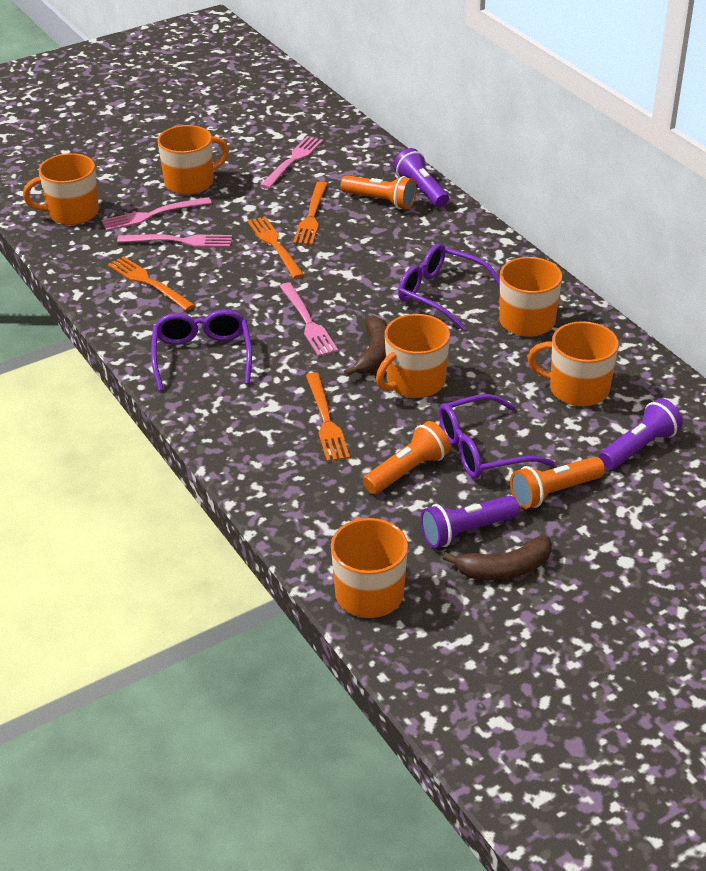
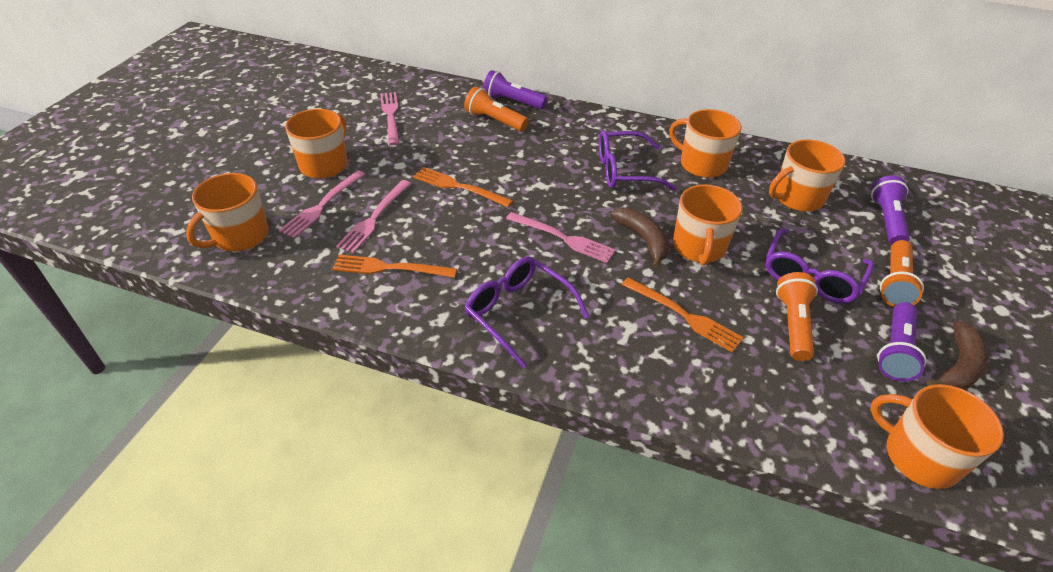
camera: 40 degrees left, 5 degrees up
pink fork [117,234,232,247] -> pink fork turned 150 degrees clockwise [336,180,411,253]
orange fork [293,181,328,245] -> none
orange flashlight [340,175,416,209] -> orange flashlight turned 135 degrees counterclockwise [464,86,529,132]

